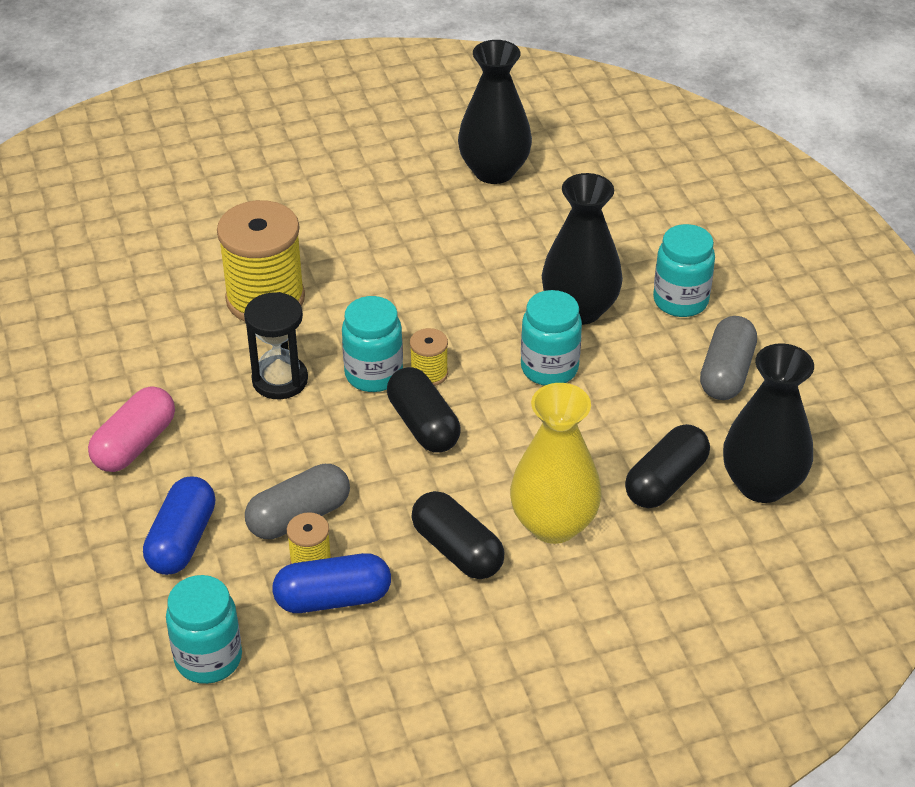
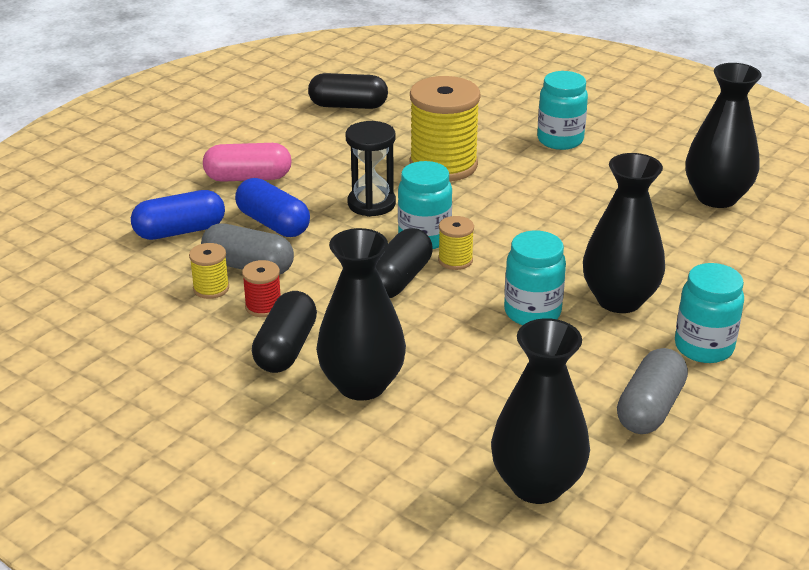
camera: 55 degrees right, 10 degrees down
turquoise jar [166,575,242,684] -> turquoise jar moved to [537,71,588,150]
blue capsule [272,553,391,613] -> blue capsule moved to [235,178,310,237]
yellow vase [510,383,602,544] -> black vase [316,228,406,401]
black capsule [625,424,710,508] -> black capsule moved to [308,73,388,109]
grey capsule [700,316,757,400] -> grey capsule turned 45 degrees counterclockwise [617,348,688,434]
none -> red spool [242,260,281,317]

